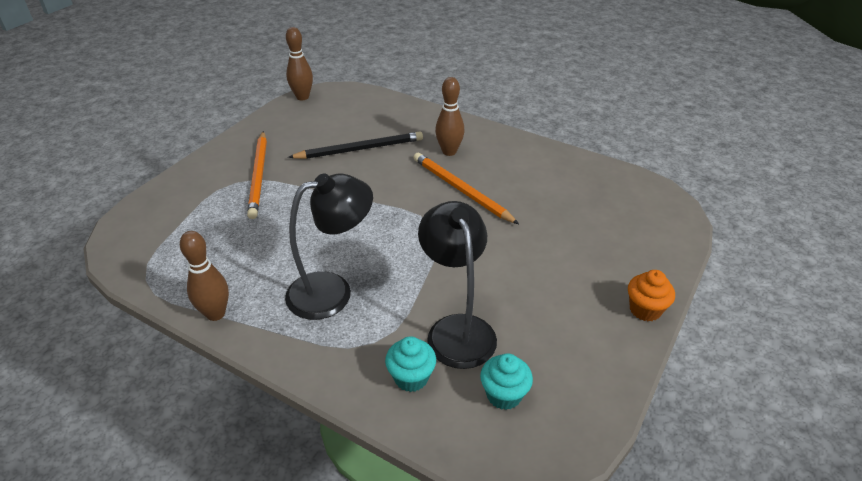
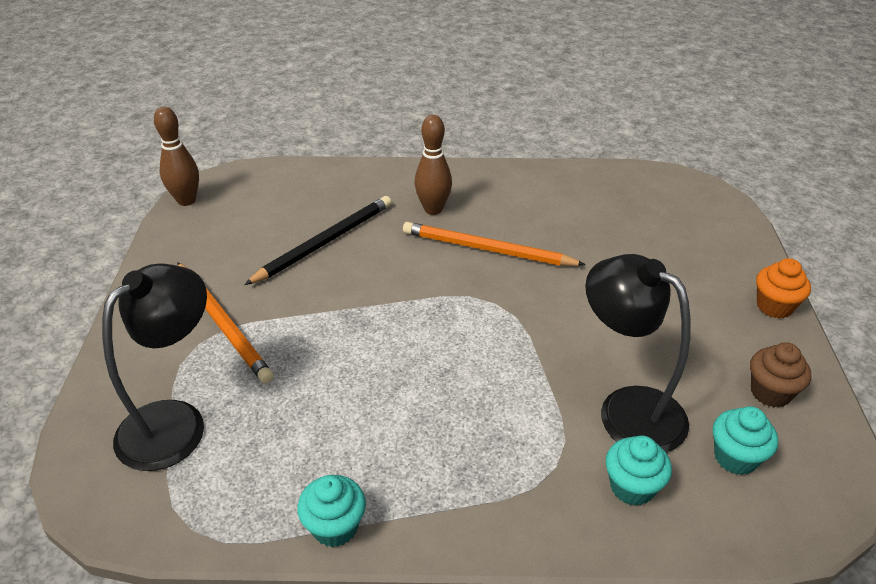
camera: 30 degrees left, 0 degrees up
brown bowling pin [180,231,229,321] -> turquoise cupcake [297,475,366,547]
black lamp [285,173,373,320] -> black lamp moved to [102,263,207,471]
none -> brown cupcake [750,342,811,407]

